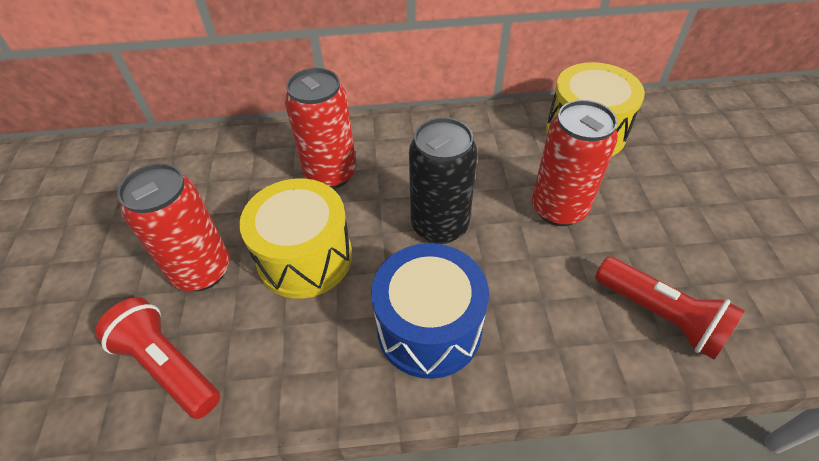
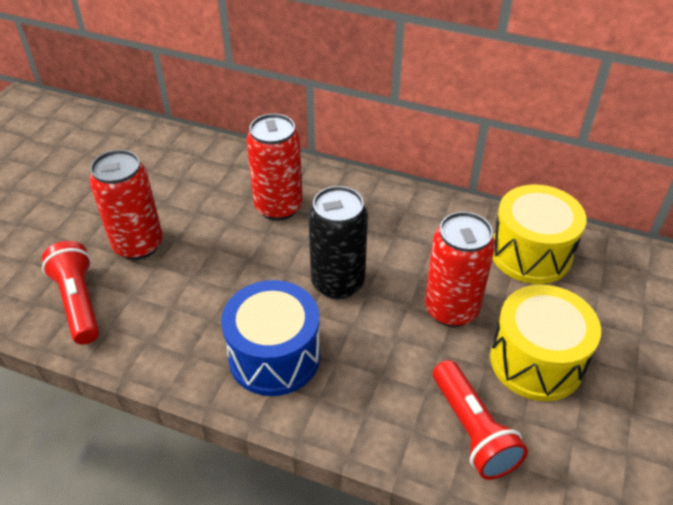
camera: 25 degrees right, 5 degrees down
yellow drum [239,178,352,299] -> yellow drum moved to [490,285,601,401]

